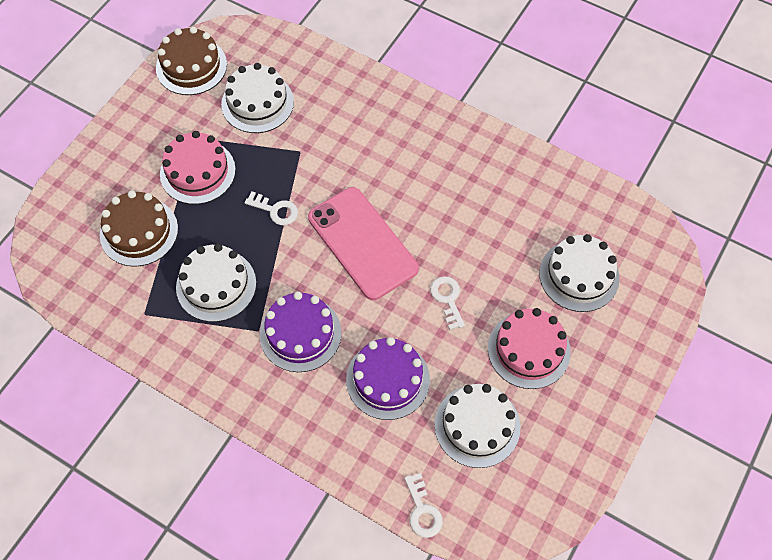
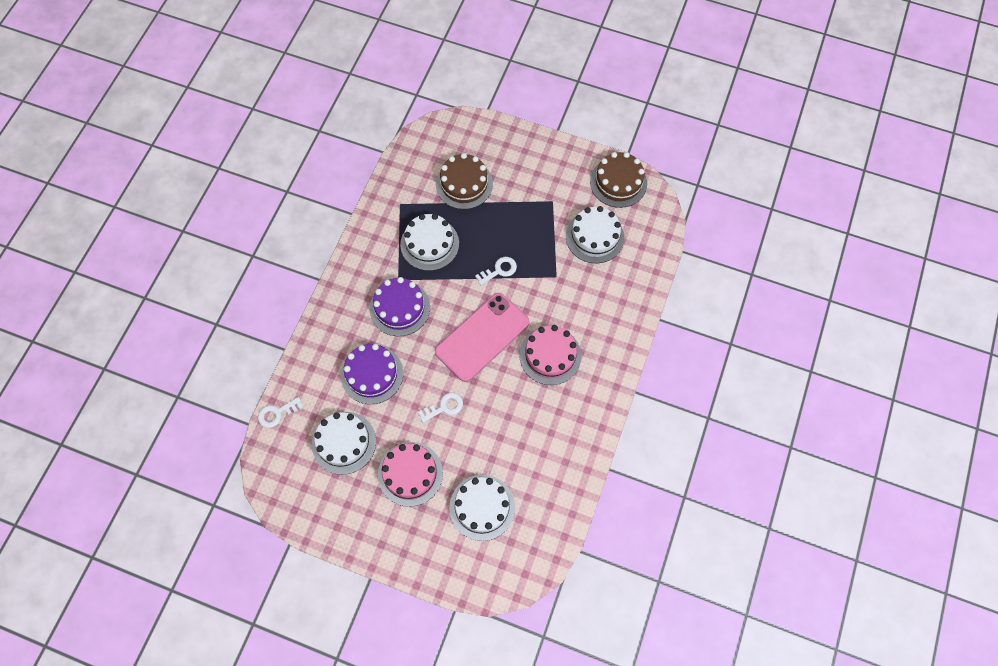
camera: 80 degrees right, 5 degrees up
pink cake [160,131,236,204] -> pink cake moved to [520,325,581,385]
white key [245,191,298,225] -> white key turned 135 degrees counterclockwise [475,257,517,285]

